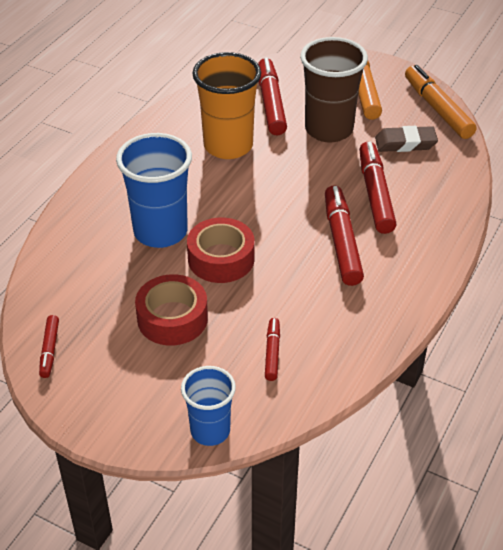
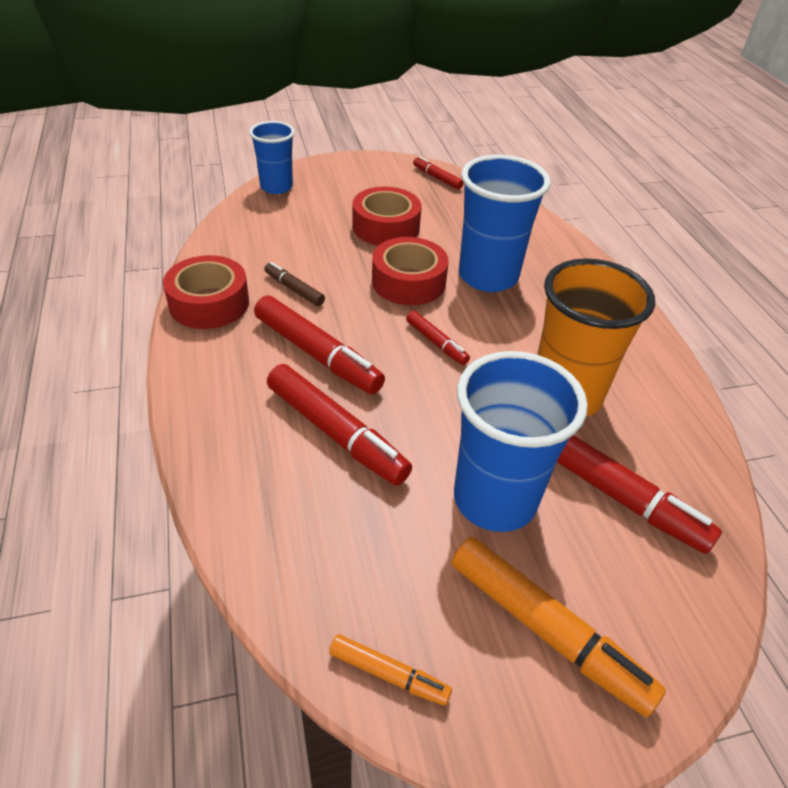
camera: 135 degrees right, 0 degrees up
red marker [265,318,280,381] -> red marker moved to [406,311,470,365]
brown cup [300,37,368,143] -> blue cup [454,351,588,532]
brown eraser [375,126,438,152] -> none
orange marker [405,65,477,139] -> orange marker [329,634,452,706], size x0.52
none -> red tape [163,255,249,329]
none -> brown marker [264,262,325,306]

